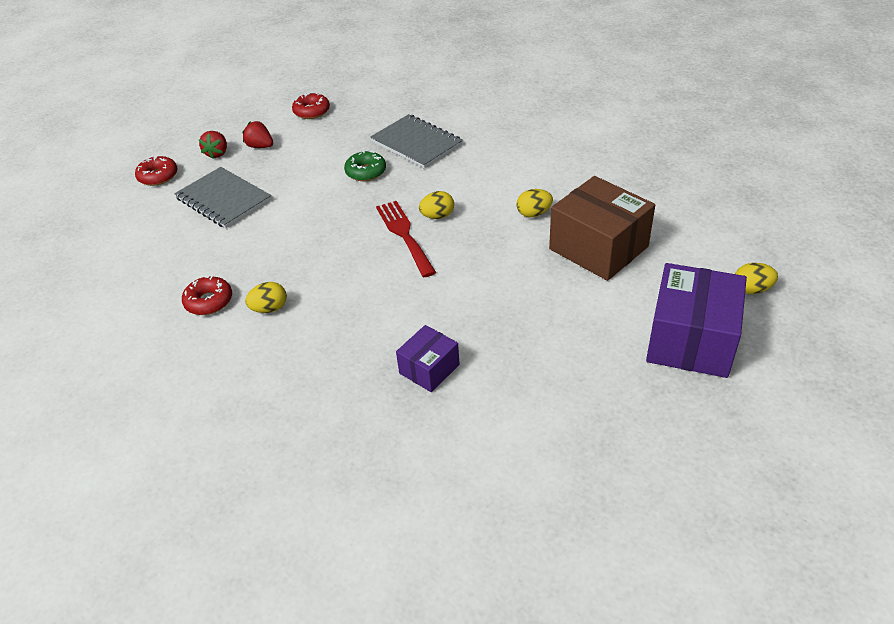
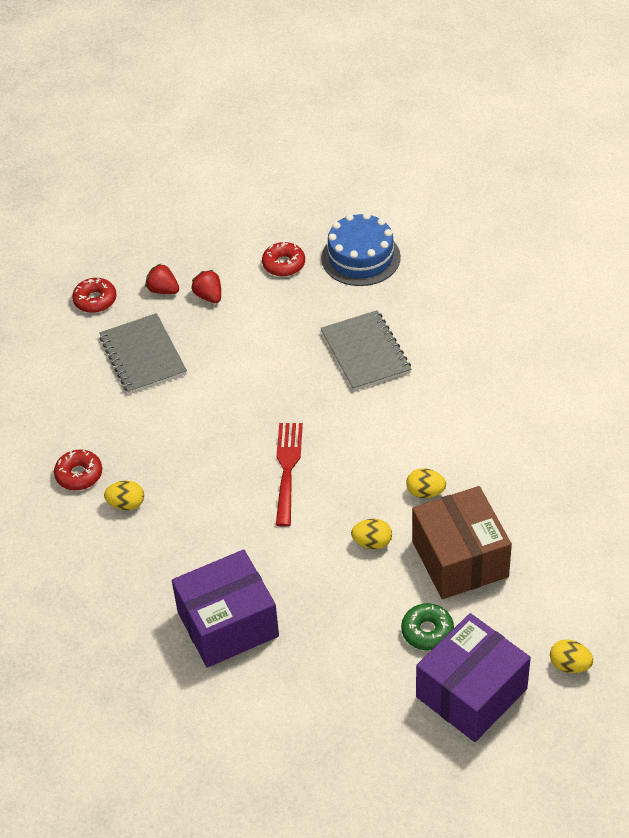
camera: 25 degrees right, 5 degrees up
red strawberry [199,131,227,159] -> red strawberry turned 90 degrees clockwise [145,264,179,294]
green donut [344,151,386,181] -> green donut moved to [401,603,454,651]
purple box [396,325,460,392] -> purple box [172,550,279,668], size x1.85
yellow egg [419,191,454,219] -> yellow egg moved to [351,519,392,549]
none -> blue cake [321,213,401,286]

